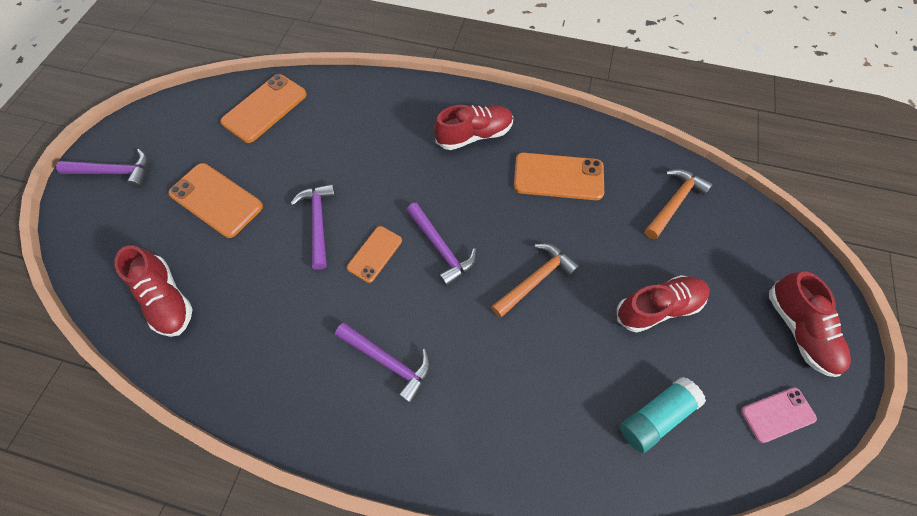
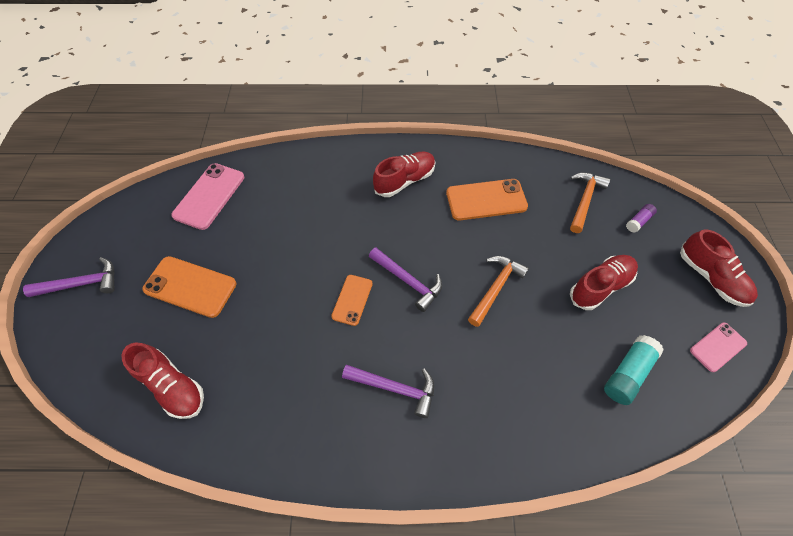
camera: 15 degrees left, 5 degrees down
orange phone [220,74,307,143] -> pink phone [171,163,244,230]
purple hammer [290,184,336,270] -> none
none -> purple glue stick [626,204,657,233]

